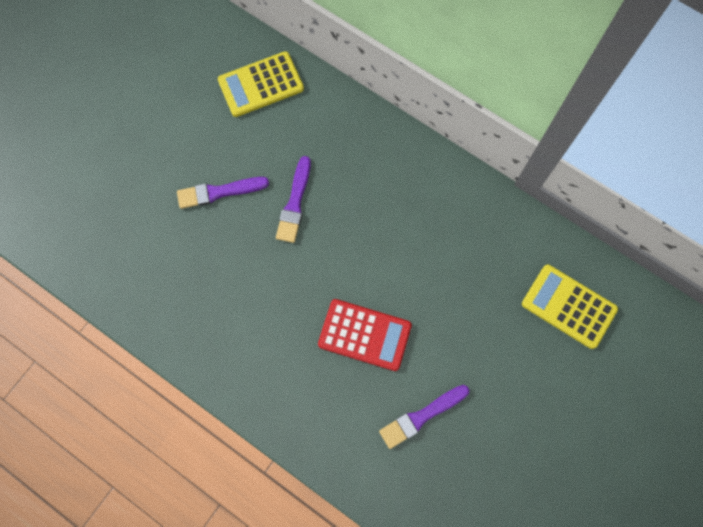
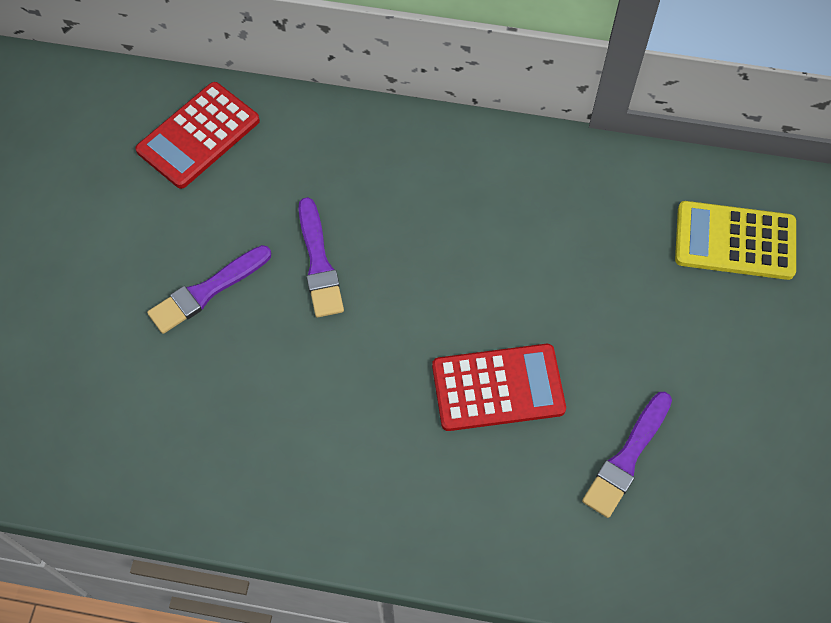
camera: 25 degrees left, 10 degrees down
yellow calculator [218,51,304,117] -> red calculator [135,82,260,189]

